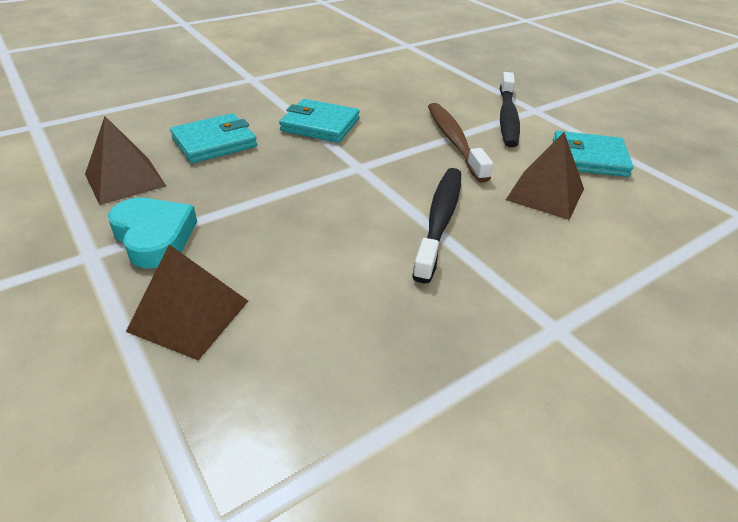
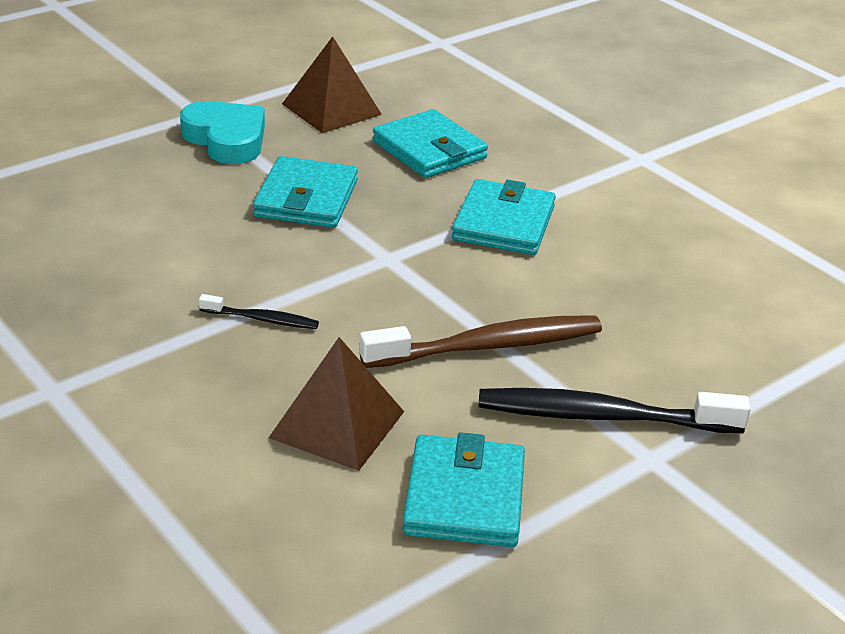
camera: 85 degrees right, 5 degrees down
turquoise heart [108,198,197,268] -> turquoise heart turned 90 degrees counterclockwise [180,101,265,164]
brown pyramid [126,245,248,360] -> none
black toothbrush [412,168,461,283] -> black toothbrush [199,294,319,329], size x0.49
none -> turquoise wallet [253,156,358,228]

